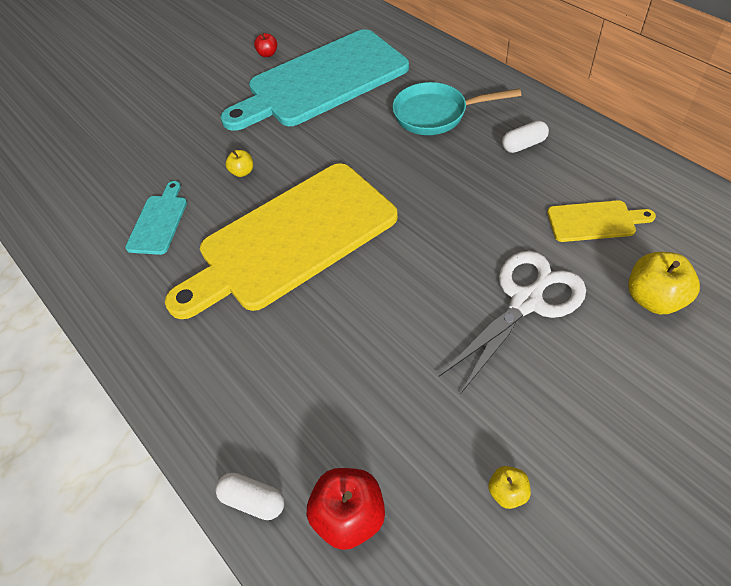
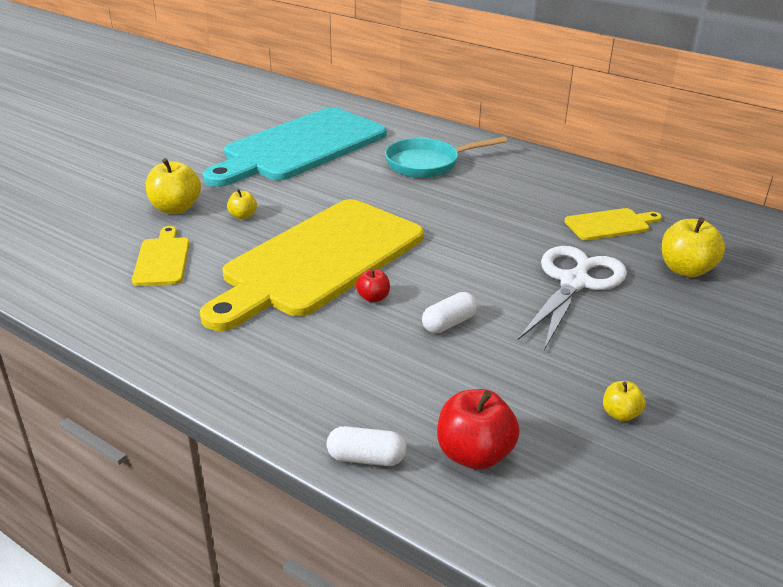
camera: 20 degrees left, 20 degrees down
turquoise cutting board [125,181,187,255] -> yellow cutting board [132,226,190,286]
red apple [254,33,277,57] -> red apple moved to [356,269,390,302]
white capsule [502,121,549,153] -> white capsule moved to [422,292,477,333]
none -> yellow apple [146,158,201,214]

